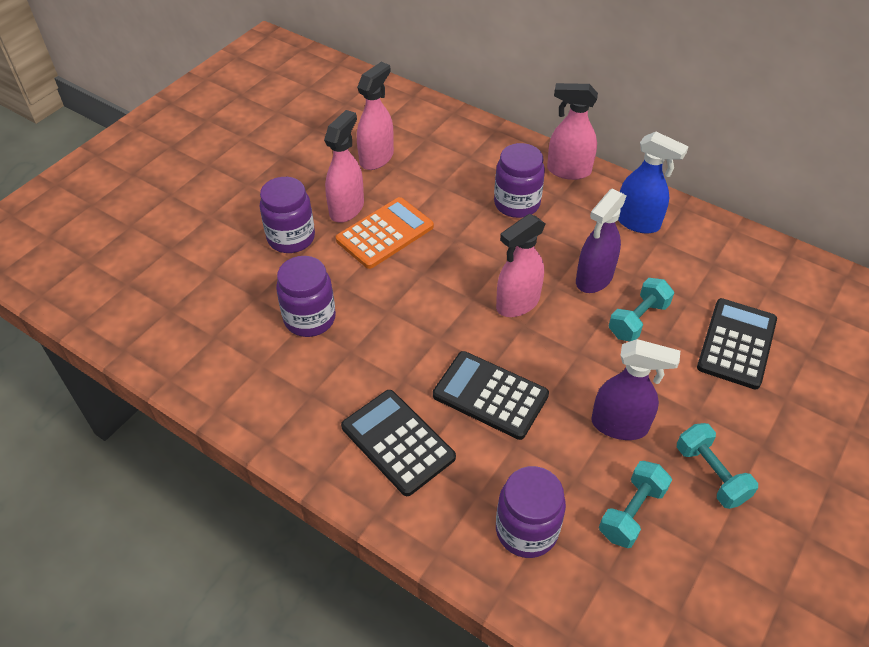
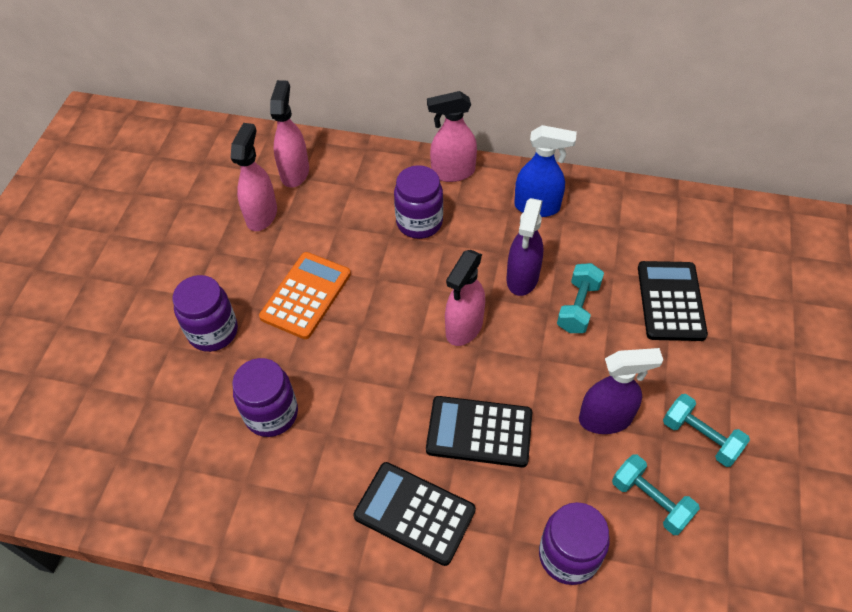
camera: 20 degrees left, 5 degrees up
pink spray bottle [324,110,364,223] -> pink spray bottle moved to [270,80,309,187]
turquoise dumbbell [599,461,672,548] -> turquoise dumbbell turned 60 degrees counterclockwise [612,454,700,535]

